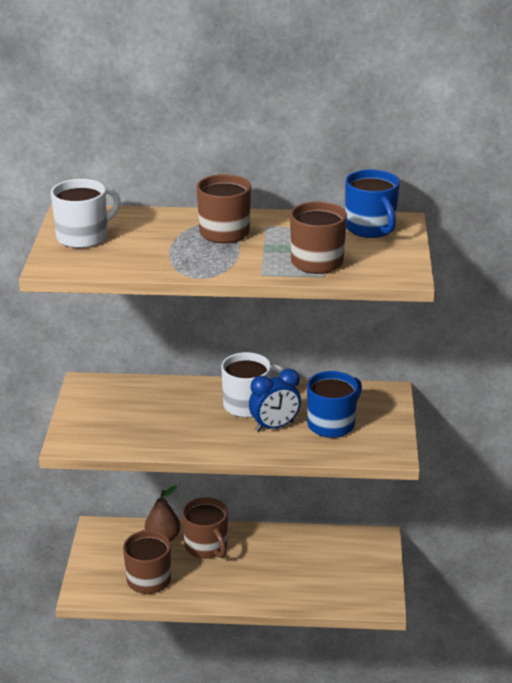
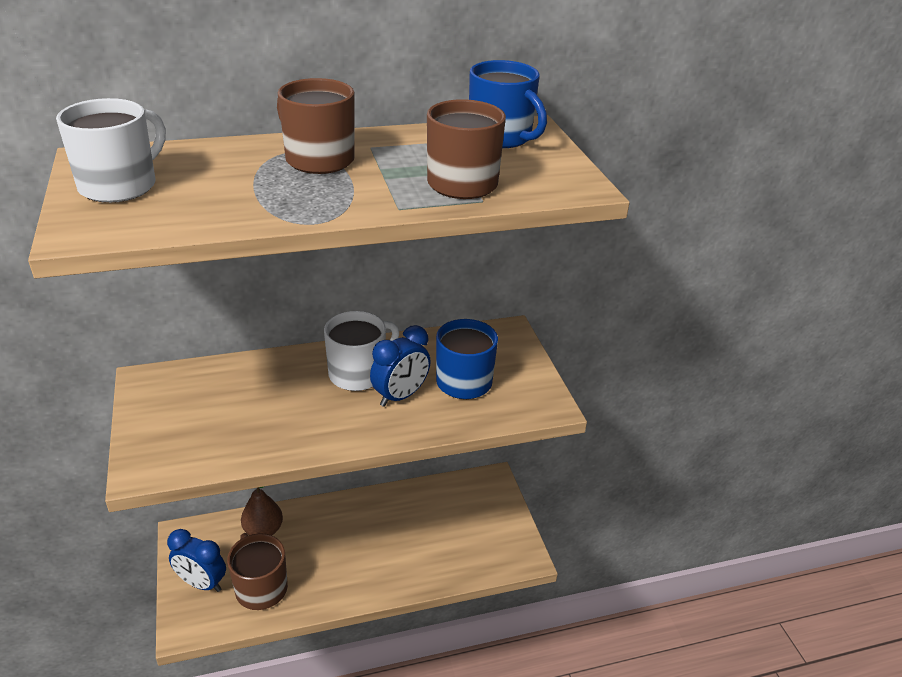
camera: 20 degrees left, 5 degrees up
brown mug [182,497,228,559] -> none
none -> blue clock [167,529,226,592]

